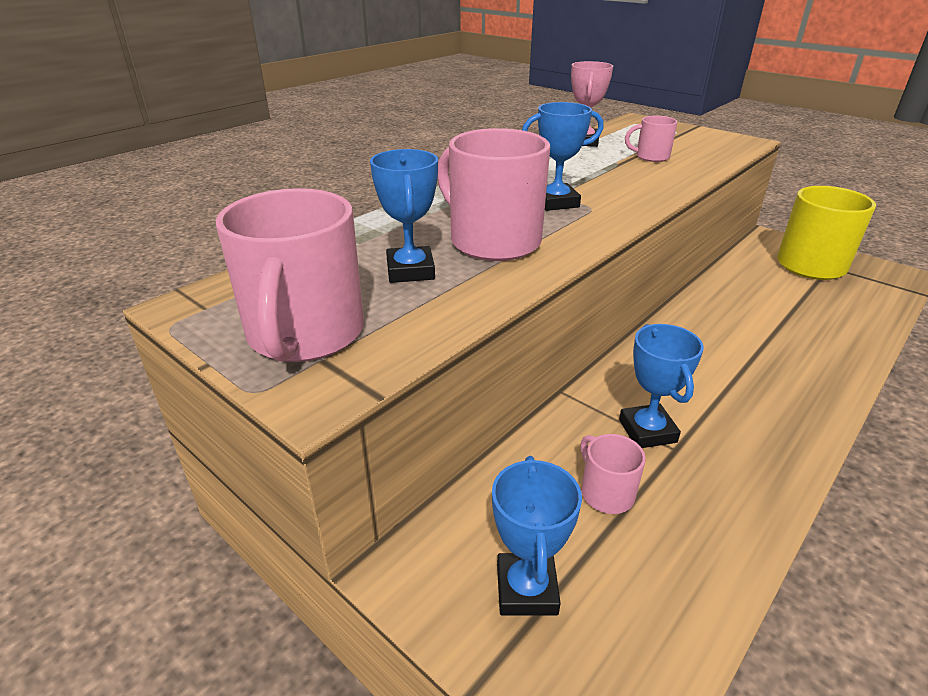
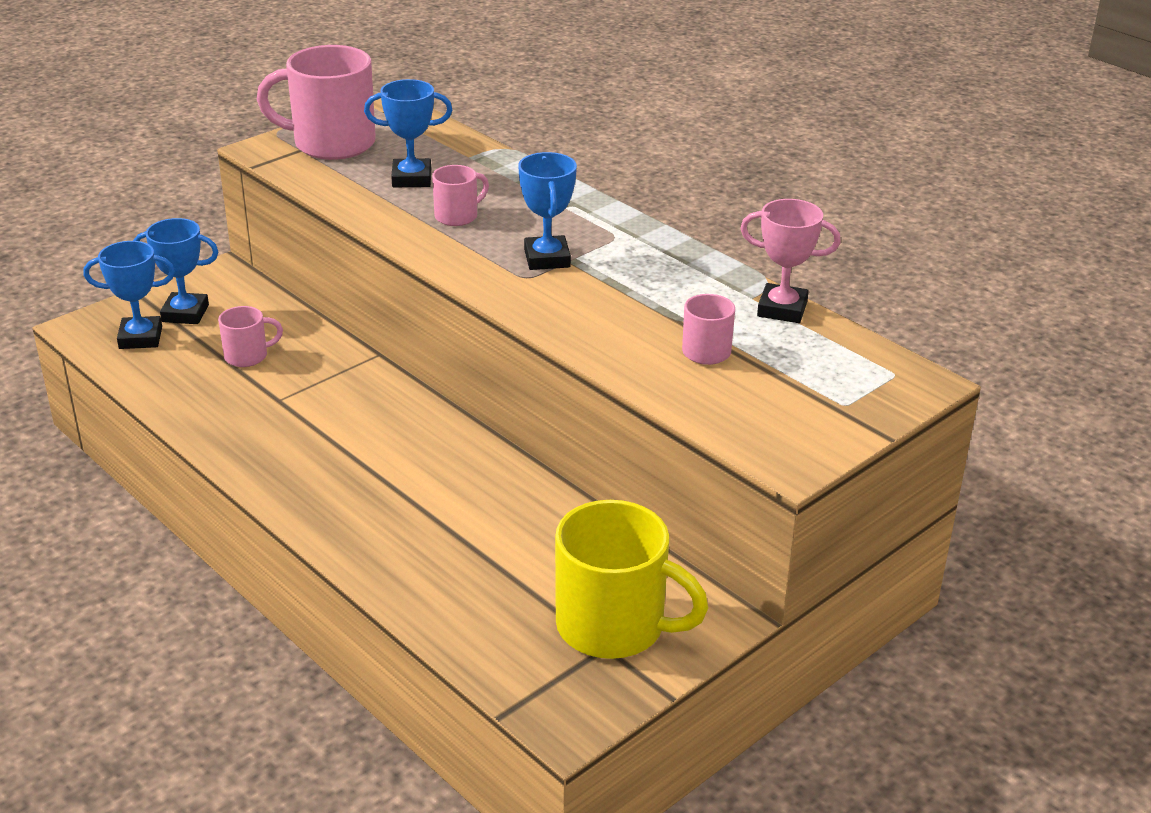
camera: 95 degrees right, 0 degrees up
pink mug [438,128,550,261] -> pink mug [432,165,489,226], size x0.49
blue trophy [619,324,704,448] -> blue trophy moved to [83,241,175,349]

